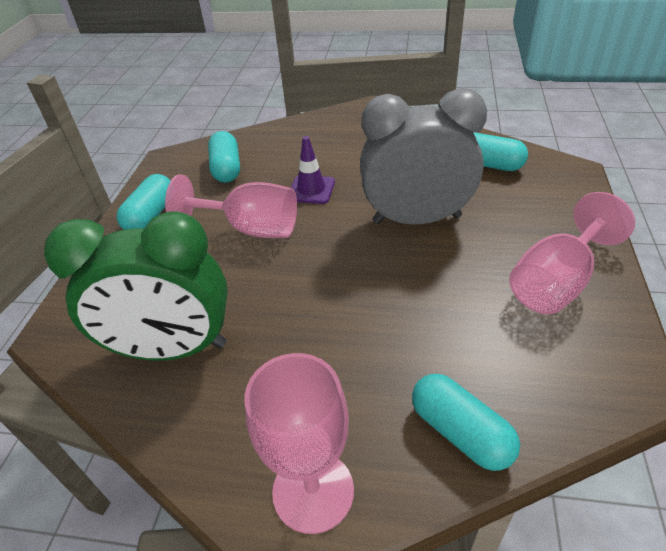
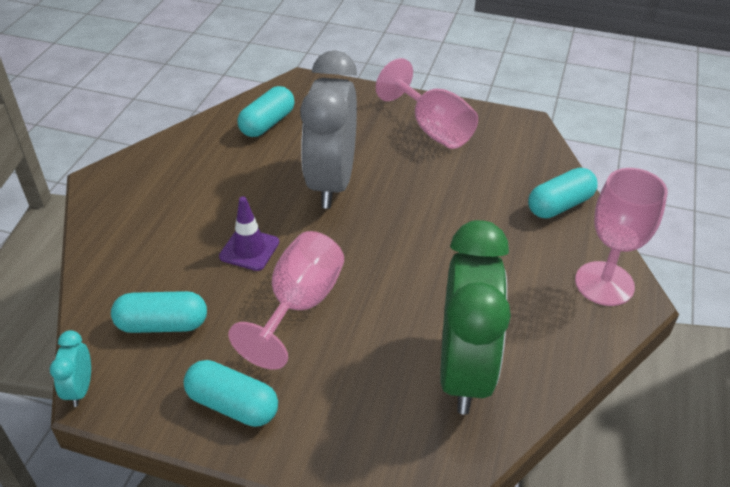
camera: 85 degrees left, 0 degrees up
none -> turquoise clock [50,330,91,407]

